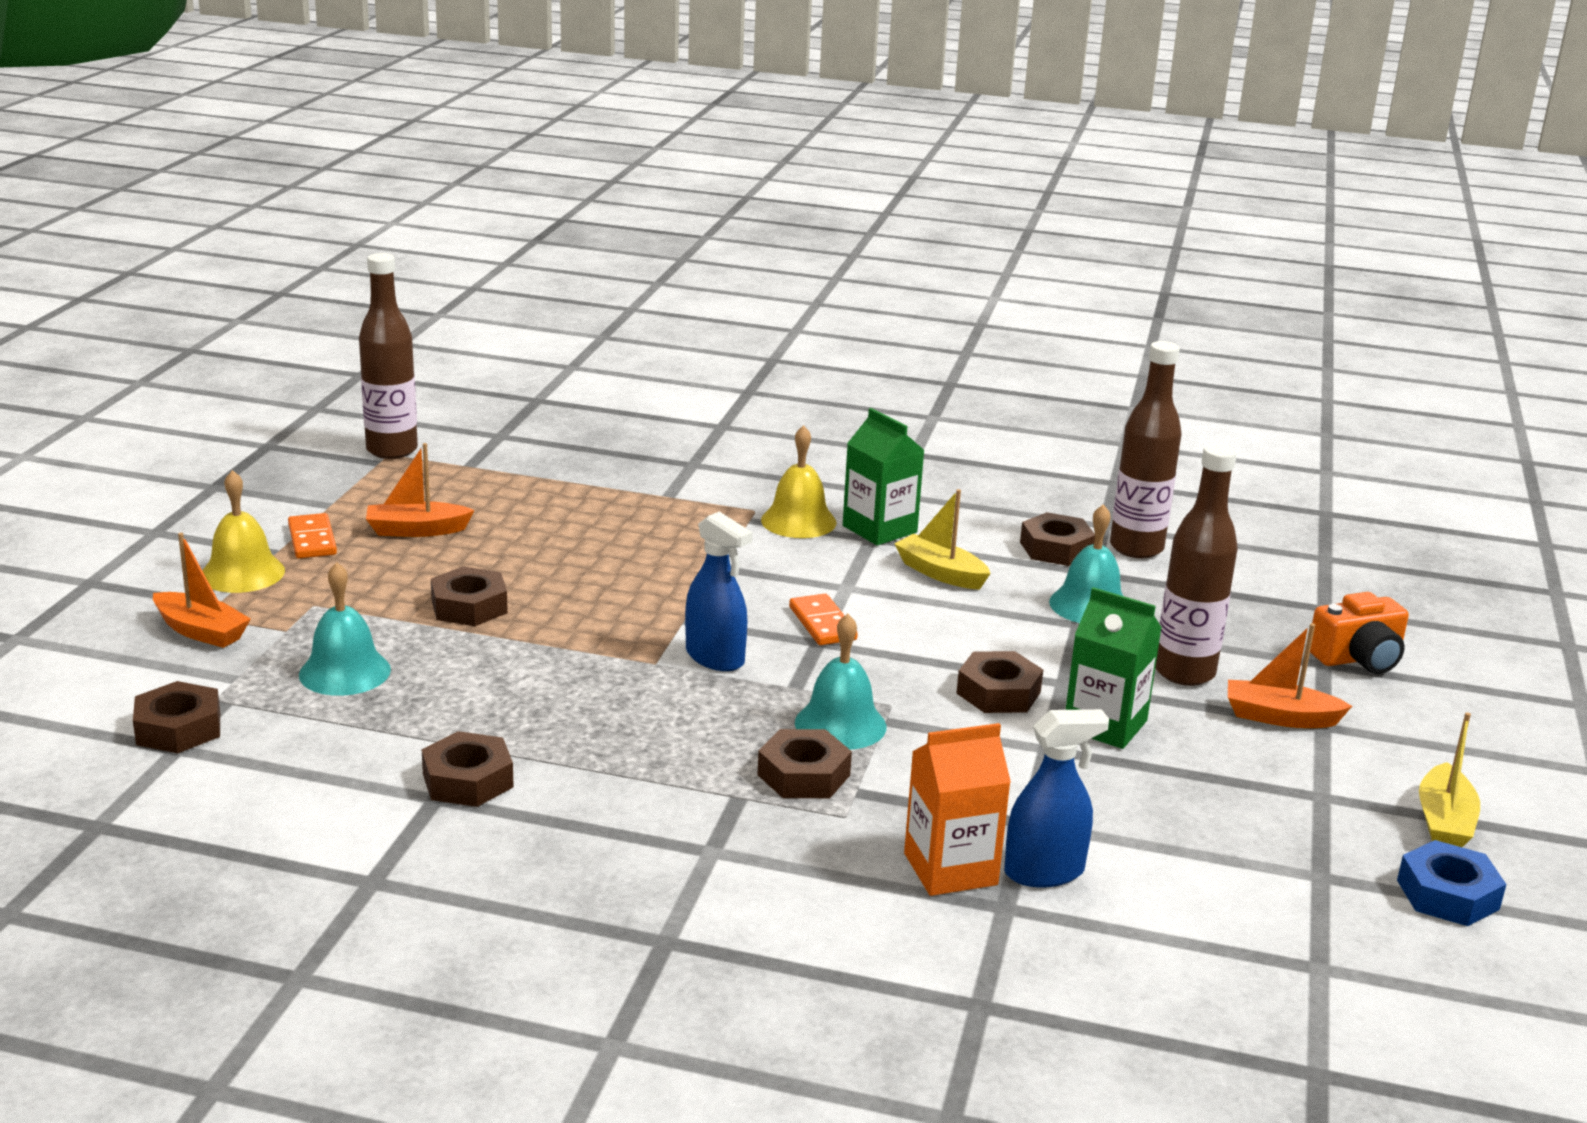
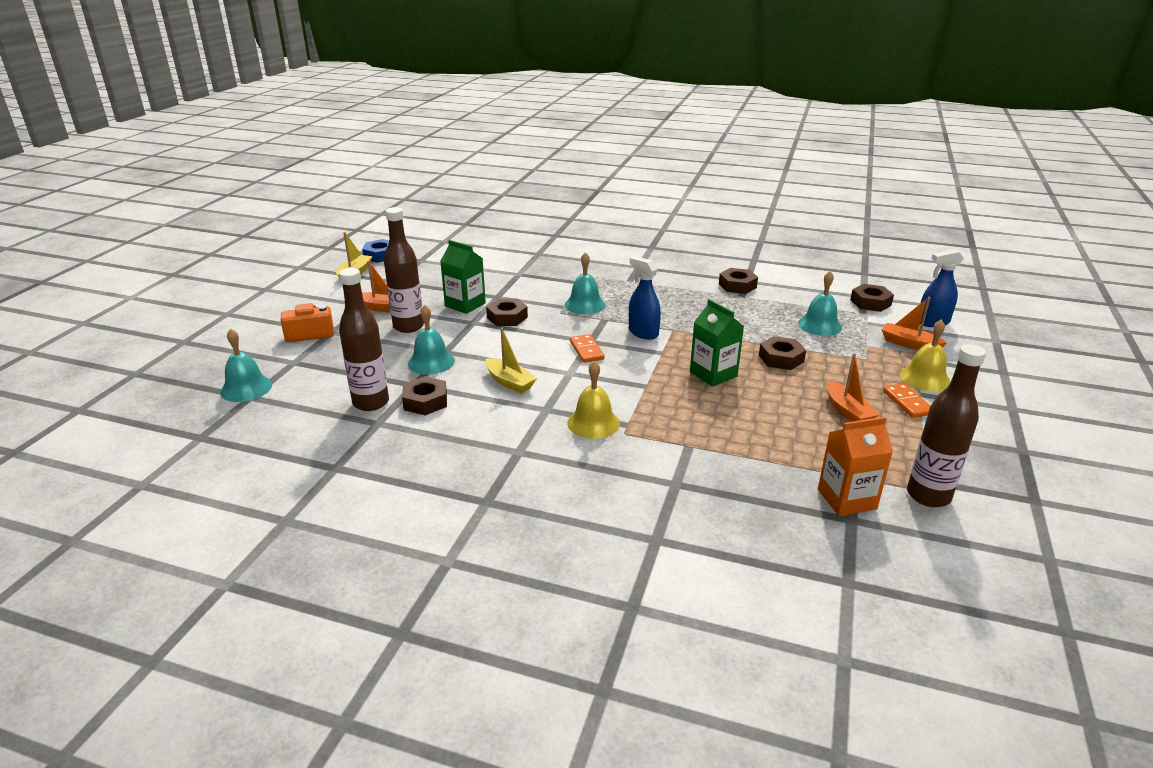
camera: 175 degrees left, 5 degrees up
orange boat [366,443,474,537] -> orange boat turned 75 degrees clockwise [827,353,879,422]
brown nut [758,729,852,798] -> none
green carton [843,408,925,546] -> green carton moved to [690,299,744,387]
orange carton [904,723,1011,896] -> orange carton moved to [818,417,893,516]
blue spray bottle [1004,709,1109,887] -> blue spray bottle moved to [920,249,963,327]
none -> turquoise bell [220,329,272,402]

